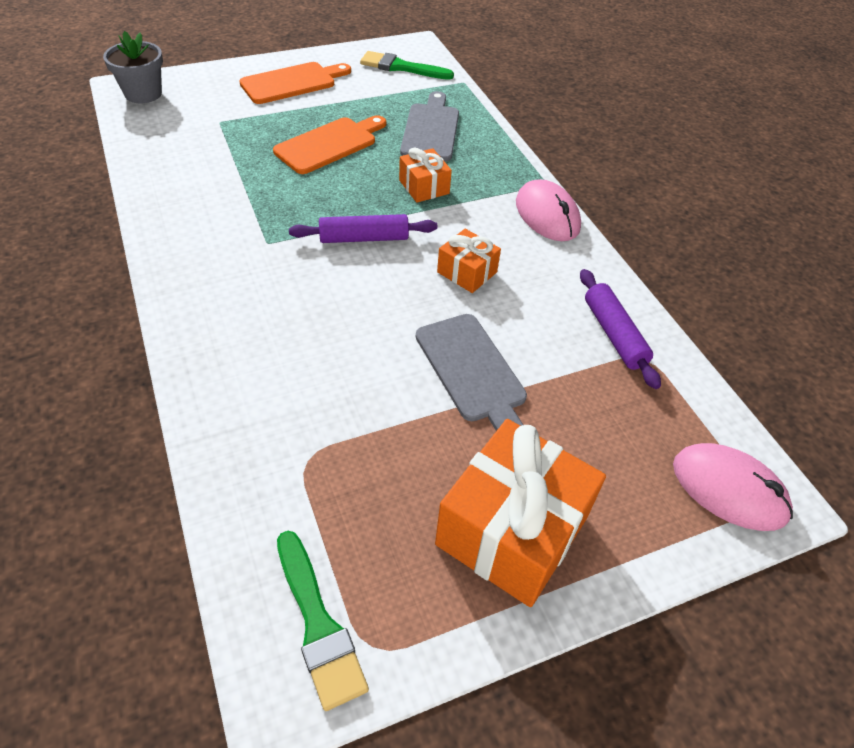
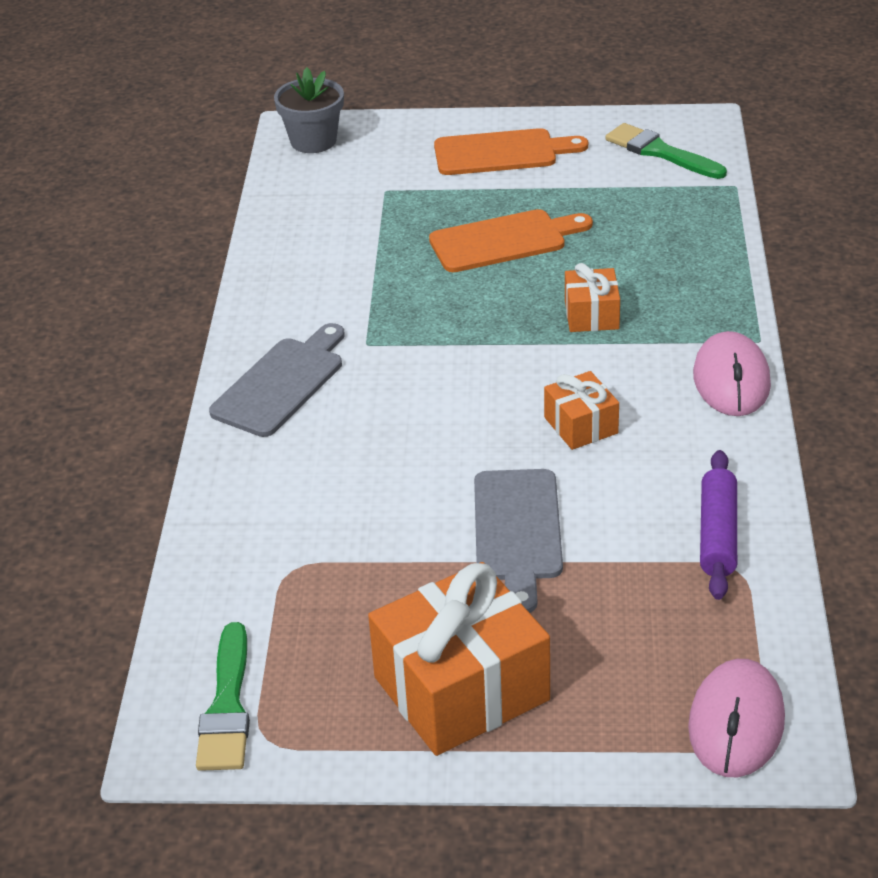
camera: 30 degrees right, 10 degrees down
purple rolling pin [289,214,437,243] -> none
grey cutting board [400,91,459,162] -> grey cutting board moved to [209,323,345,437]
pink mouse [673,443,793,531] -> pink mouse turned 45 degrees clockwise [688,659,785,777]

